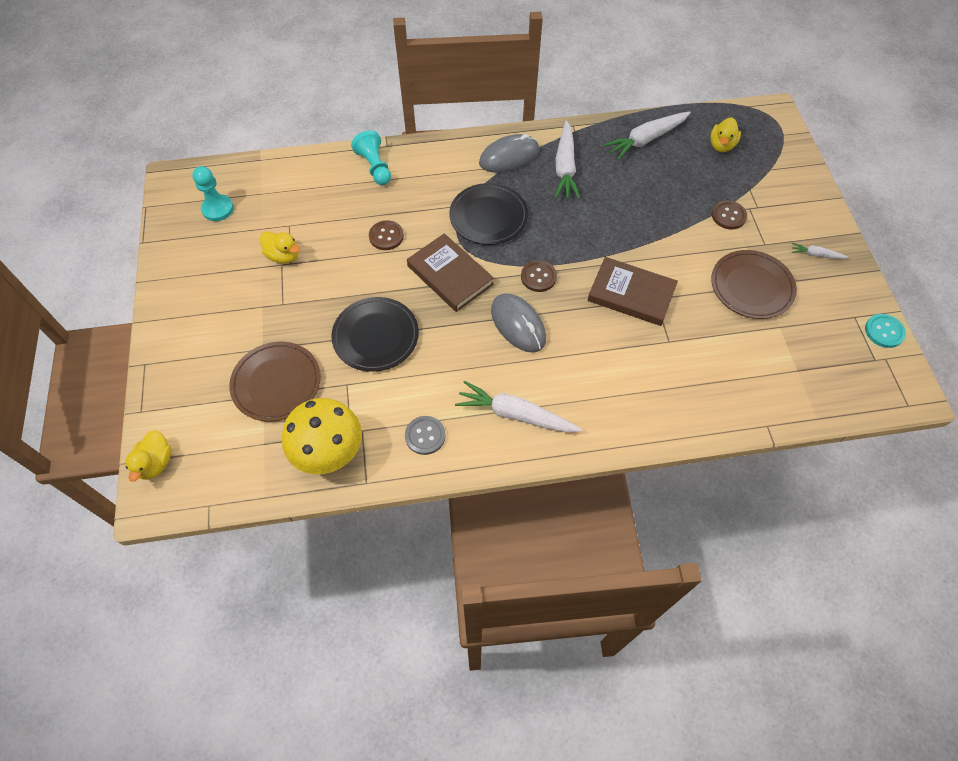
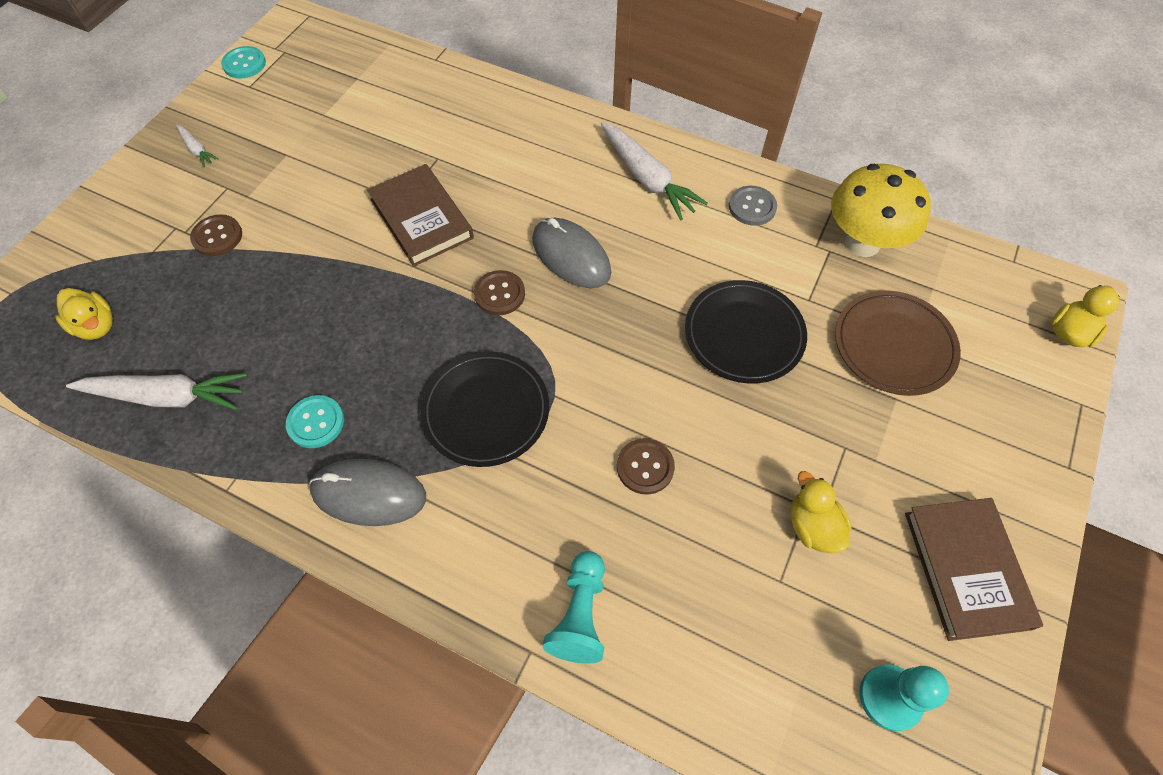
camera: 145 degrees left, 0 degrees up
brown book [407,233,494,312] -> brown book moved to [905,498,1043,641]
grey mouse [491,294,546,353] -> grey mouse turned 45 degrees counterclockwise [532,218,611,288]
white carrot [555,121,580,199] -> turquoise button [286,395,344,448]
yellow duck [710,117,741,152] -> yellow duck turned 75 degrees clockwise [55,288,113,340]
brown plate [711,250,797,319] -> none

